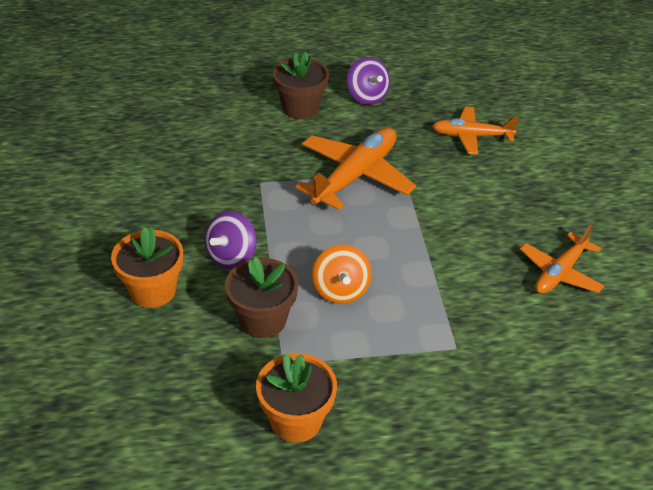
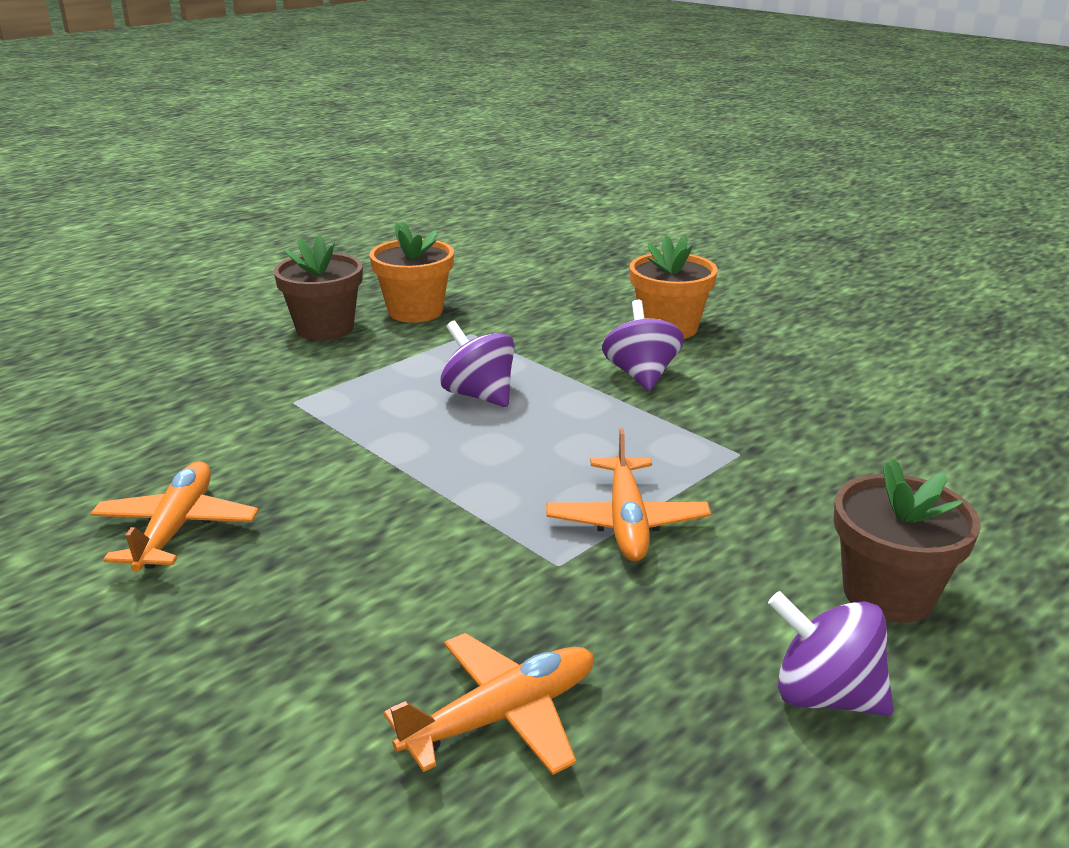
camera: 145 degrees right, 15 degrees down
brown flower pot [225,257,298,338] -> brown flower pot moved to [274,234,363,341]
orange plane [295,128,416,210] -> orange plane [546,428,711,561], size x0.63
orange spinning top [312,245,372,304] -> purple spinning top [440,321,515,407]

